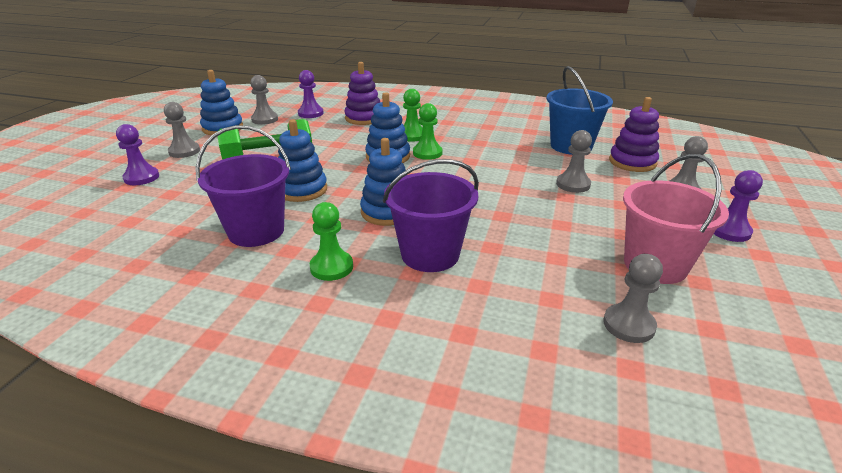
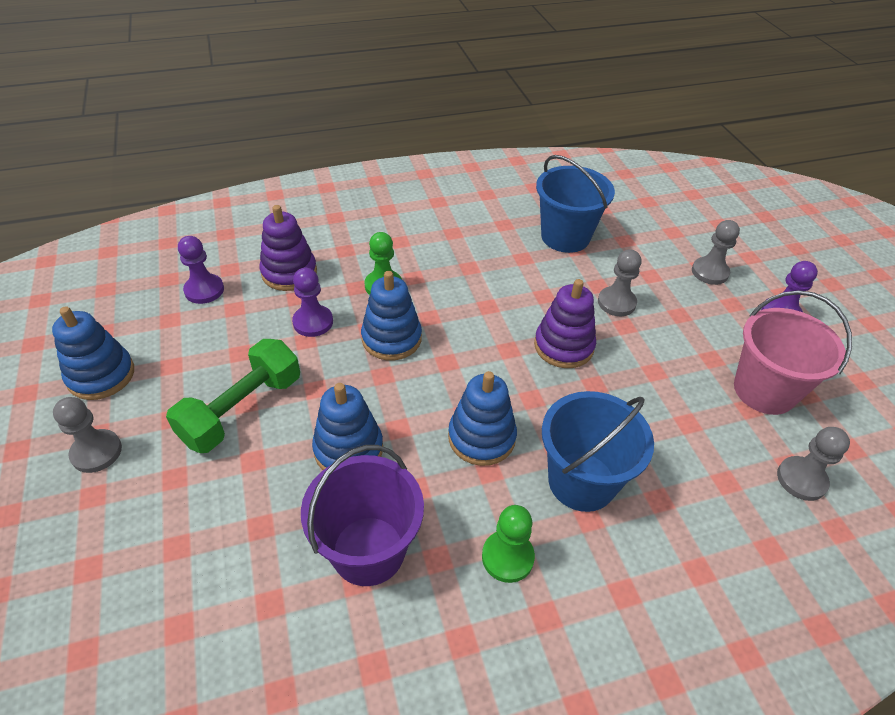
camera: 35 degrees left, 15 degrees up
purple pawn [116,124,159,185] -> purple pawn moved to [292,268,333,337]
grey pawn [250,75,278,125] -> none
purple bucket [383,159,479,272] -> blue bucket [542,391,654,512]
green pawn [413,103,443,160] -> none
purple stacking toy [609,97,659,172] -> purple stacking toy moved to [534,279,596,368]

